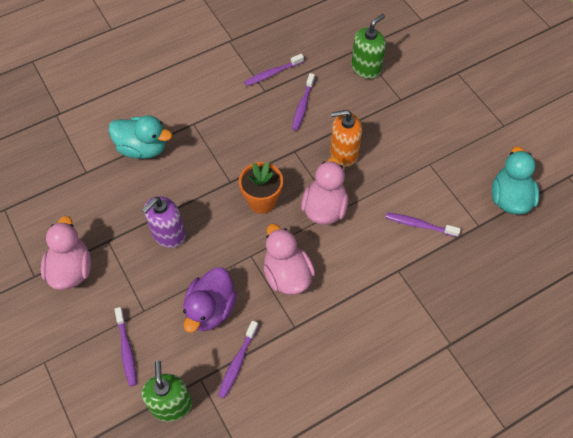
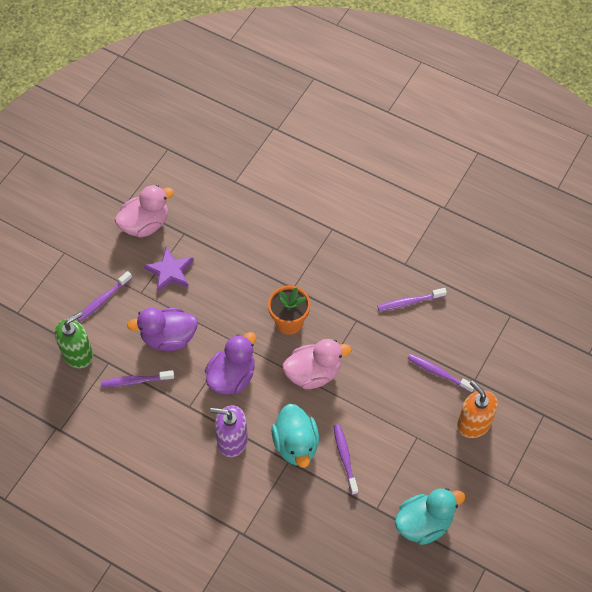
camera: 60 degrees right, 0 degrees up
turquoise duck [108,115,172,159] -> turquoise duck moved to [271,404,319,468]
purple soap dispenser [142,196,185,248] -> purple soap dispenser moved to [210,405,248,457]
purple toothbrush [244,54,304,86] -> purple toothbrush moved to [408,354,474,393]
pink duck [263,224,315,295] -> purple duck [205,332,256,395]
orange soap dispenser [330,110,362,167] -> orange soap dispenser moved to [457,381,498,438]
green soap dispenser [351,14,386,79] -> none
none -> purple star [144,247,194,292]

